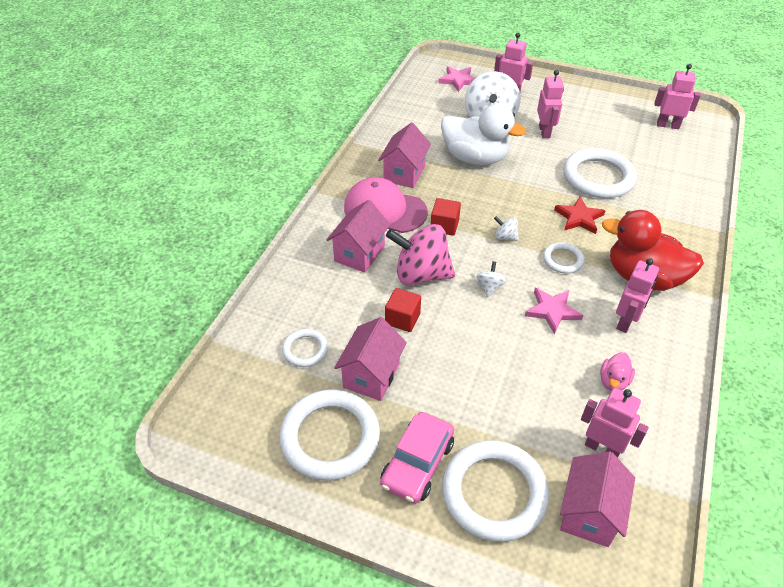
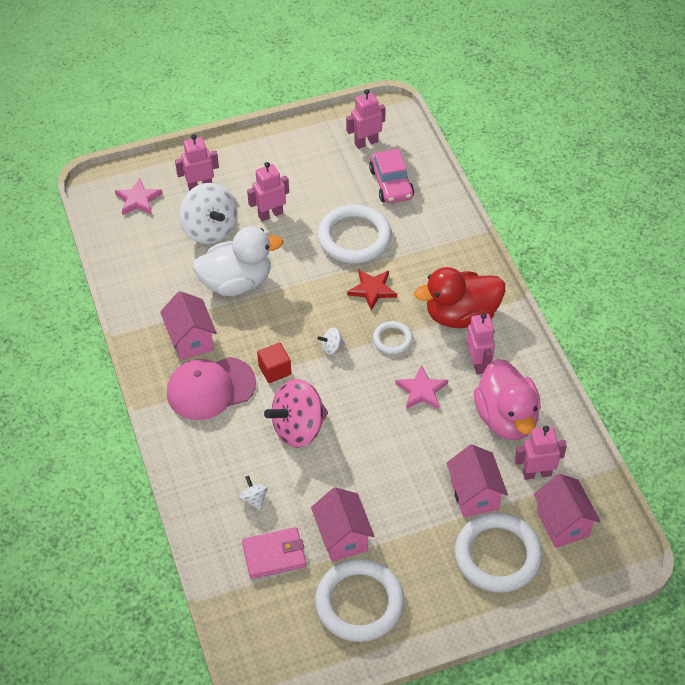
camera: 40 degrees left, 5 degrees up
white ring [282,329,328,367] -> pink wallet [242,527,306,579]
pink house [327,200,390,273] -> pink house moved to [446,444,508,517]
pink car [380,412,454,504] -> pink car moved to [369,148,414,203]
red cube [385,288,421,332] -> none
white spinning top [477,261,506,297] -> white spinning top moved to [240,476,268,510]
pink robot [537,70,564,138] -> pink robot turned 75 degrees counterclockwise [247,162,289,221]
pink duck [600,352,635,391] -> pink duck [474,359,541,440], size x2.26

